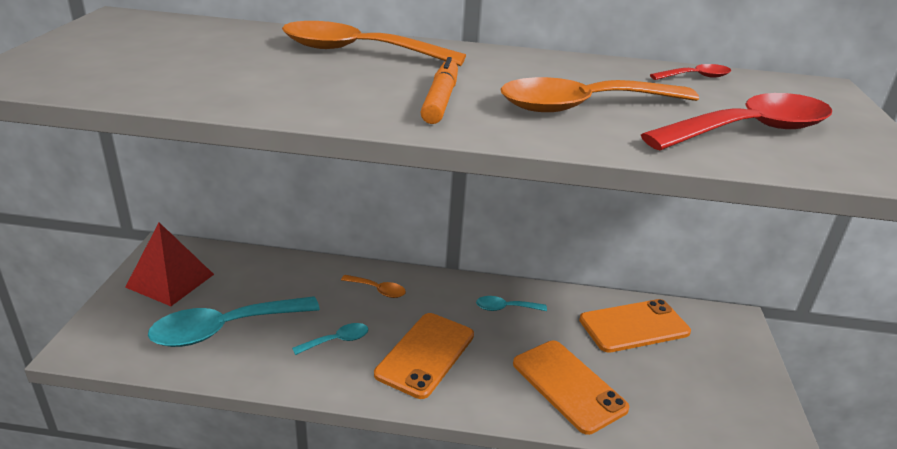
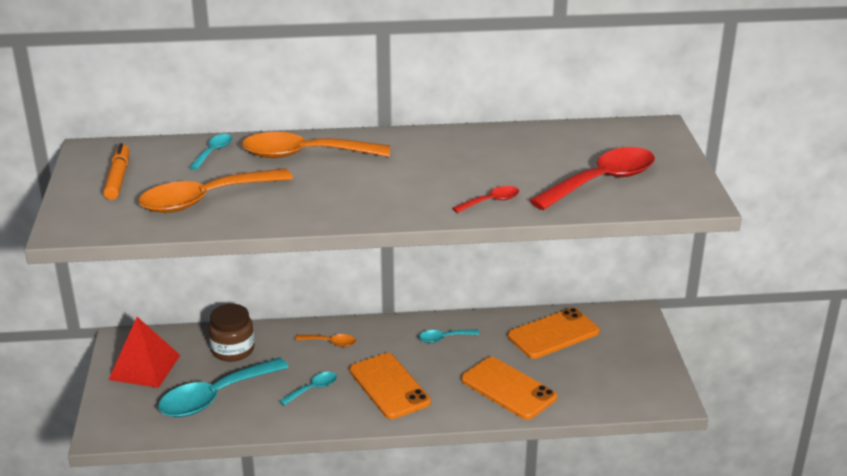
camera: 10 degrees left, 0 degrees up
orange phone [374,313,474,399] -> orange phone turned 45 degrees counterclockwise [349,353,431,419]
orange marker [421,57,458,124] -> orange marker moved to [103,143,129,200]
orange spoon [500,77,699,112] -> orange spoon moved to [138,168,293,213]
red spoon [650,64,731,80] -> red spoon moved to [453,186,519,213]
none -> turquoise spoon [189,134,232,170]
none -> brown jar [208,304,254,362]

